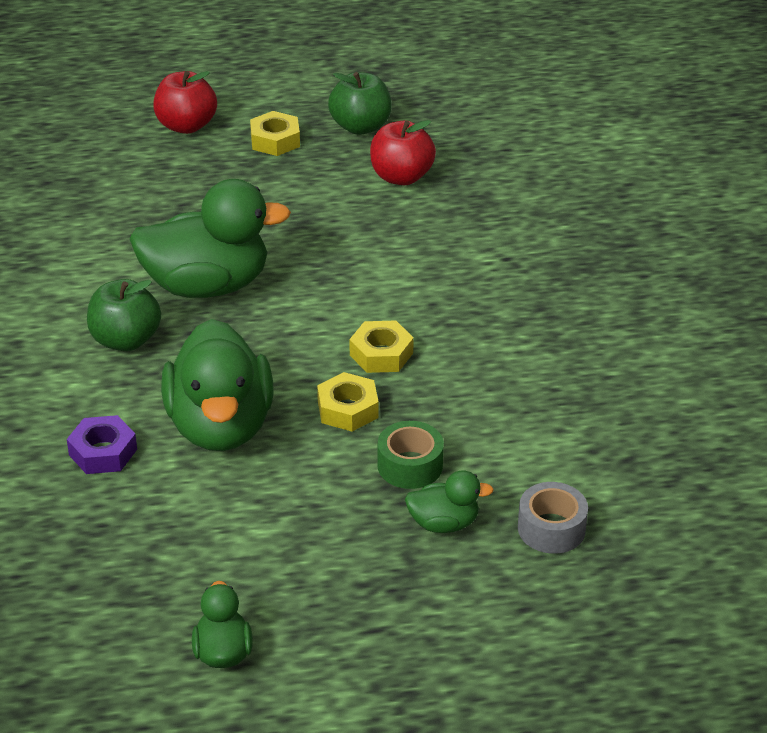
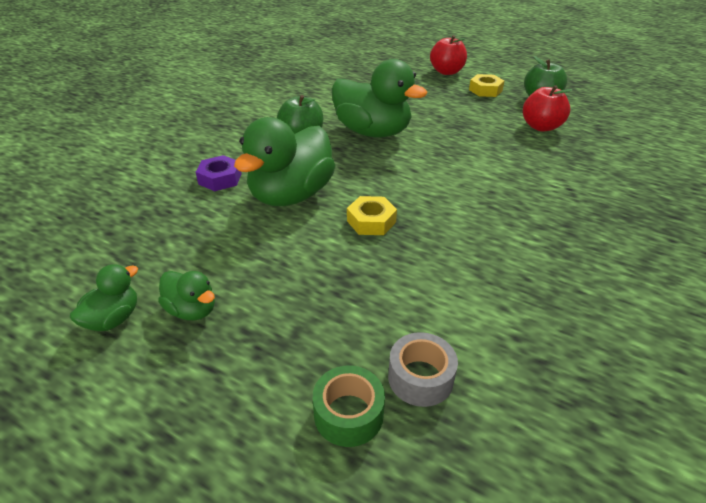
camera: 40 degrees right, 0 degrees up
yellow nut [350,320,414,373] -> none
green tape [378,421,444,489] -> green tape moved to [313,366,385,447]
green duck [405,470,494,533] -> green duck moved to [158,271,215,321]

